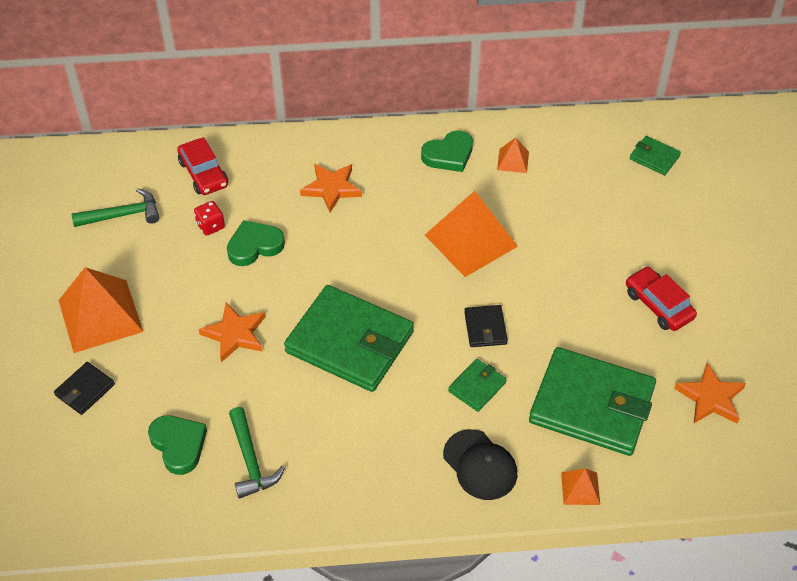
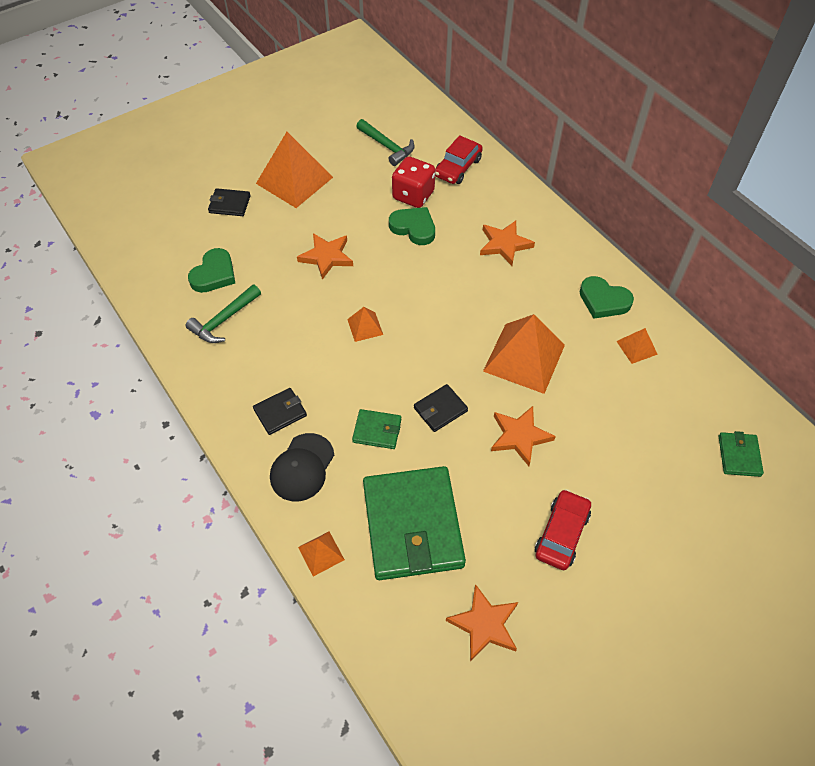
camera: 60 degrees right, 5 degrees up
red dice [194,201,225,236] -> red dice [392,156,435,208], size x1.73
green wallet [284,285,414,392] -> orange pyramid [347,307,383,342]
none -> black wallet [253,388,307,435]
none -> orange star [491,406,556,466]

